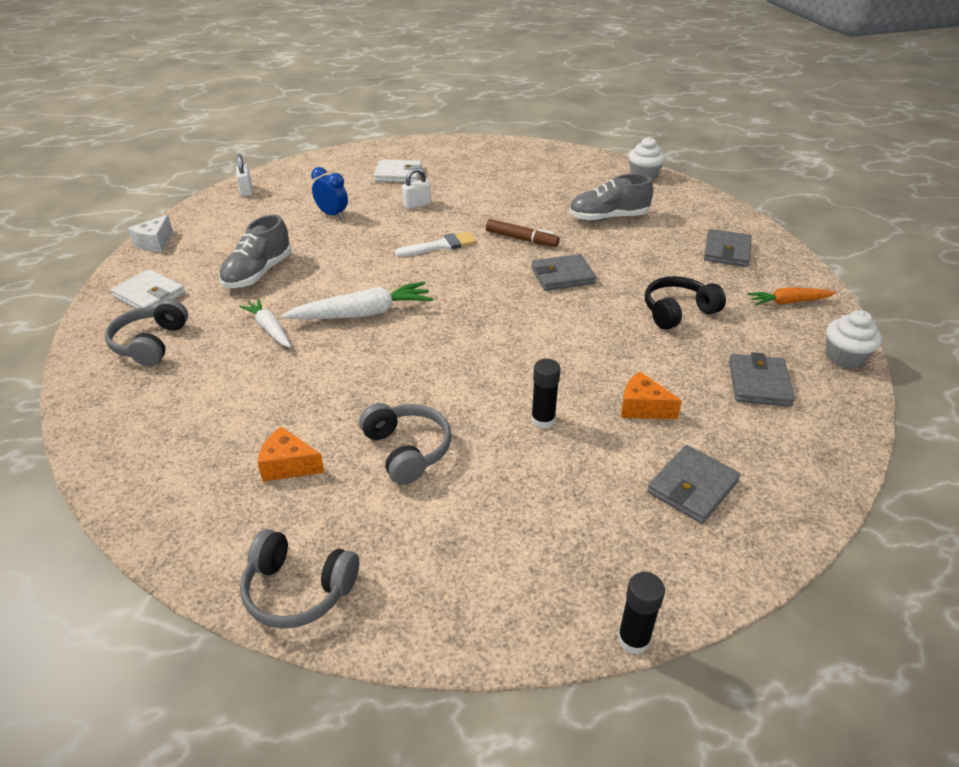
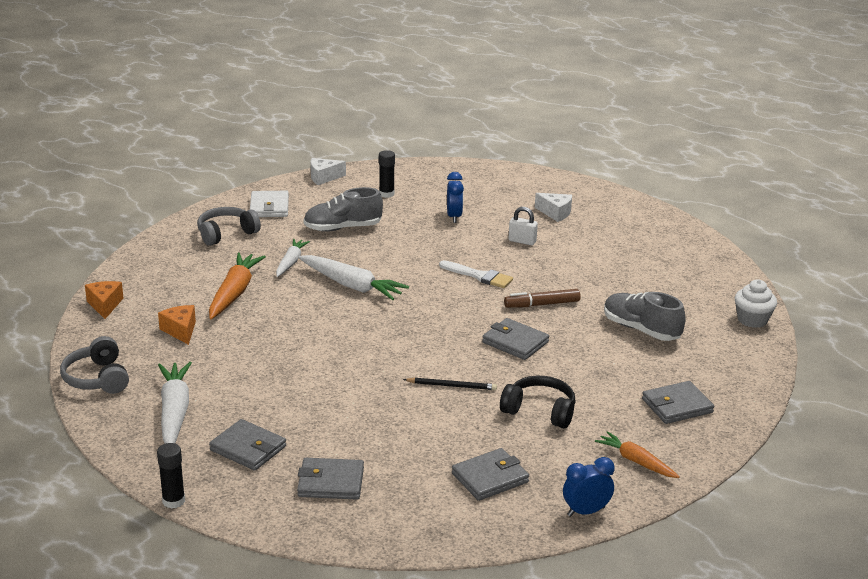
camera: 50 degrees right, 10 degrees down
white padlock [236,154,252,196] -> none
grey headphones [359,403,452,485] -> none
white wallet [374,159,422,183] -> white cheese [535,193,572,222]
brown marker [486,219,560,247] -> brown marker turned 90 degrees clockwise [504,289,581,308]
black glue stick [531,359,560,429] -> black glue stick moved to [379,150,395,198]
orange cheese [621,372,682,419] -> orange cheese moved to [85,281,123,319]
white cupcake [826,310,882,369] -> blue clock [563,457,614,517]
none -> white carrot [158,362,192,444]
none -> orange carrot [209,253,266,320]
none -> grey wallet [209,419,286,471]
none -> black pencil [403,378,497,390]

